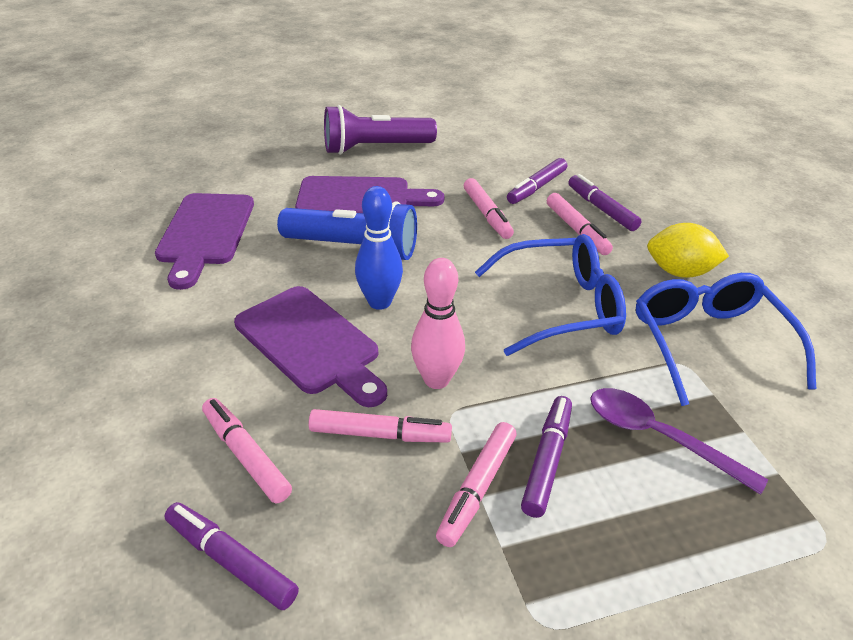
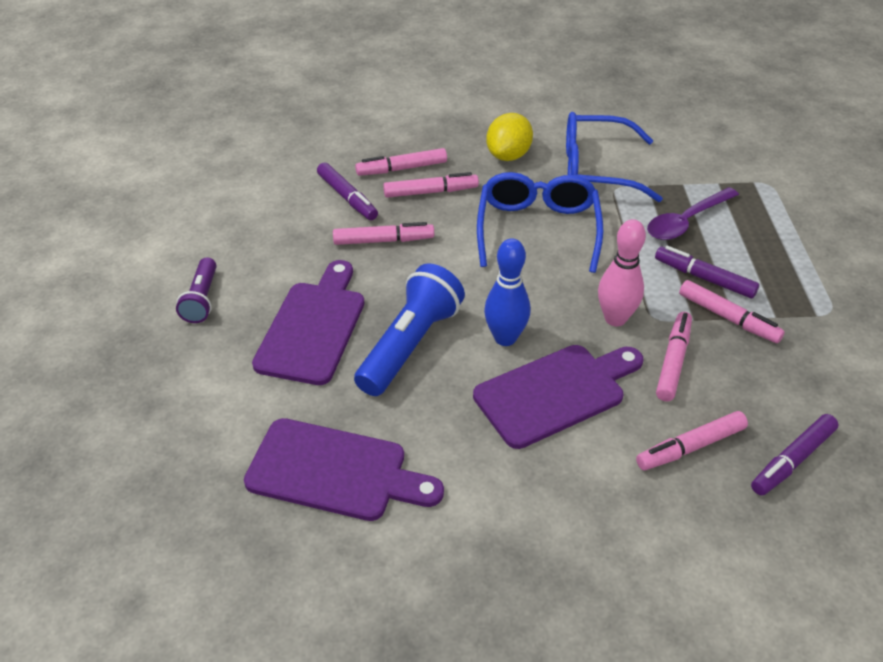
camera: 75 degrees left, 5 degrees up
purple flashlight [324,105,437,155] -> purple flashlight [176,257,217,323], size x0.57
purple marker [568,174,642,231] -> pink marker [355,148,447,176]

